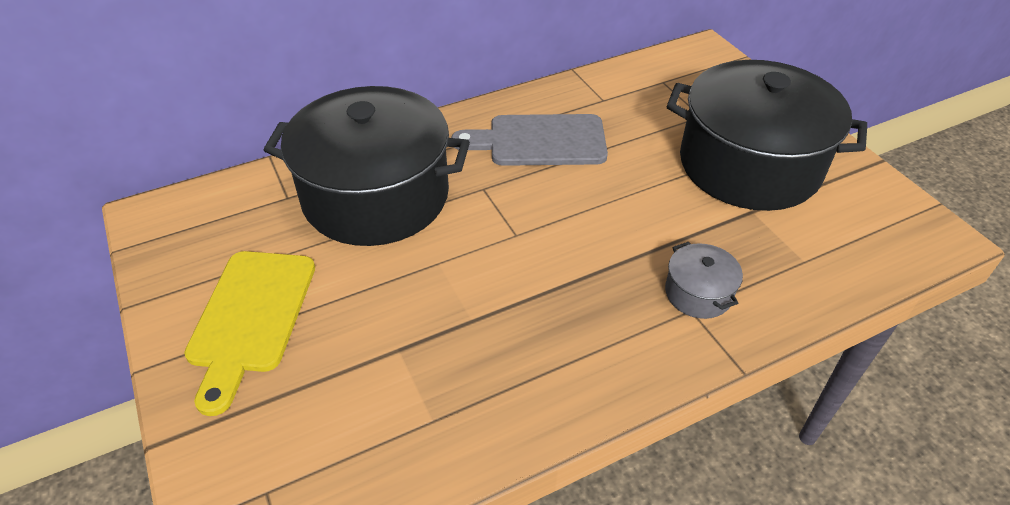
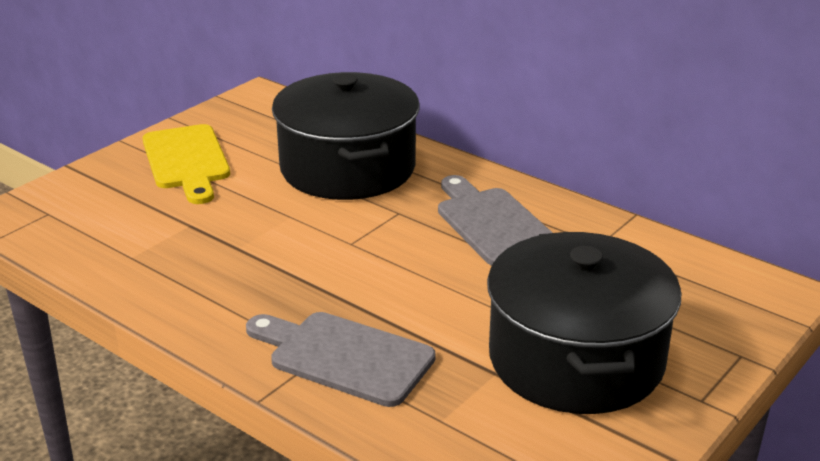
camera: 65 degrees right, 15 degrees down
yellow cutting board [184,251,315,416] -> yellow cutting board turned 90 degrees counterclockwise [143,124,230,204]
grey pot [665,242,743,319] -> grey cutting board [246,312,436,407]

